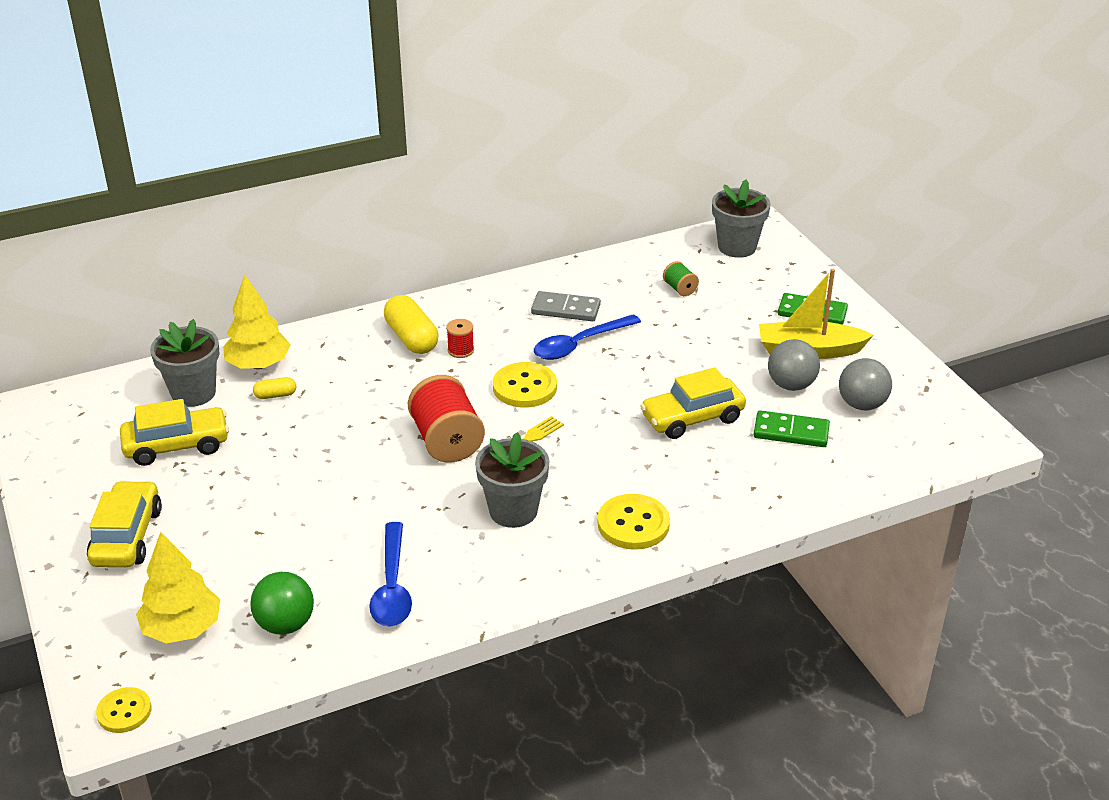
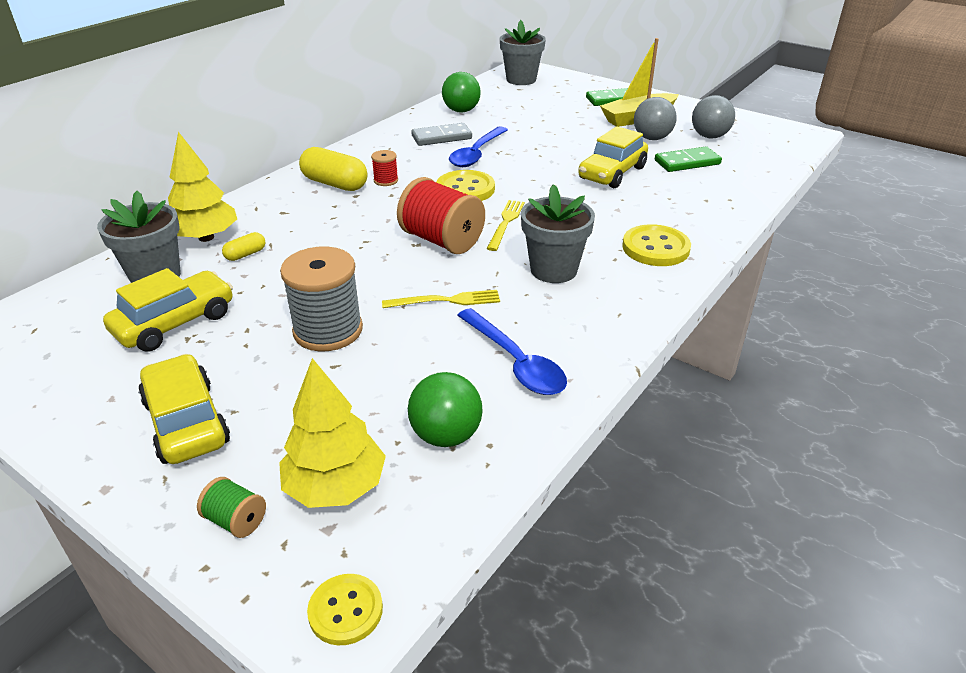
camera: 30 degrees left, 0 degrees up
green spool [663,261,699,296] -> green spool moved to [197,477,266,538]
none -> grey spool [280,246,363,352]
none -> yellow fork [382,290,500,308]
none -> green ball [442,72,481,113]

